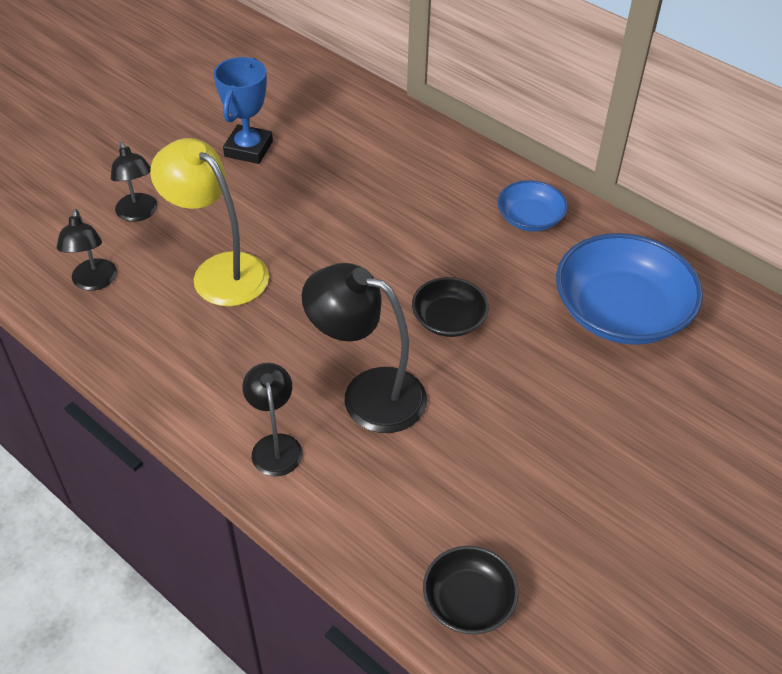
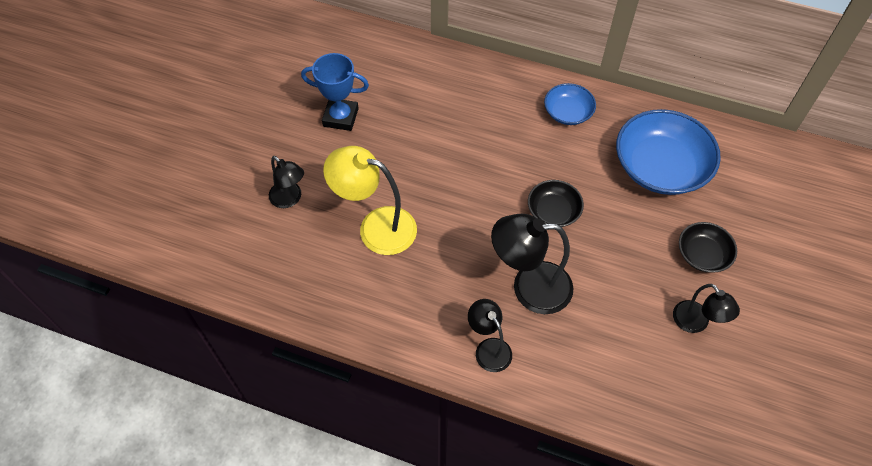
camera: 20 degrees left, 10 degrees up
black lamp [57,209,117,291] -> black lamp moved to [673,284,740,333]
blue trophy [214,57,273,164] -> blue trophy turned 75 degrees counterclockwise [301,53,369,131]
black bowl [423,546,519,634] -> black bowl moved to [679,222,737,273]

